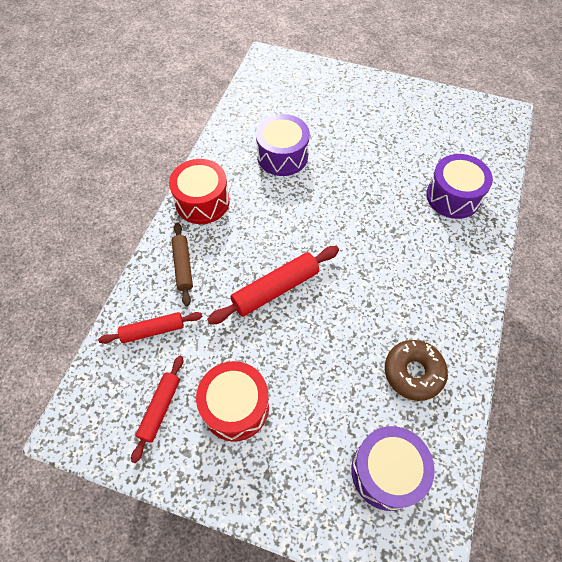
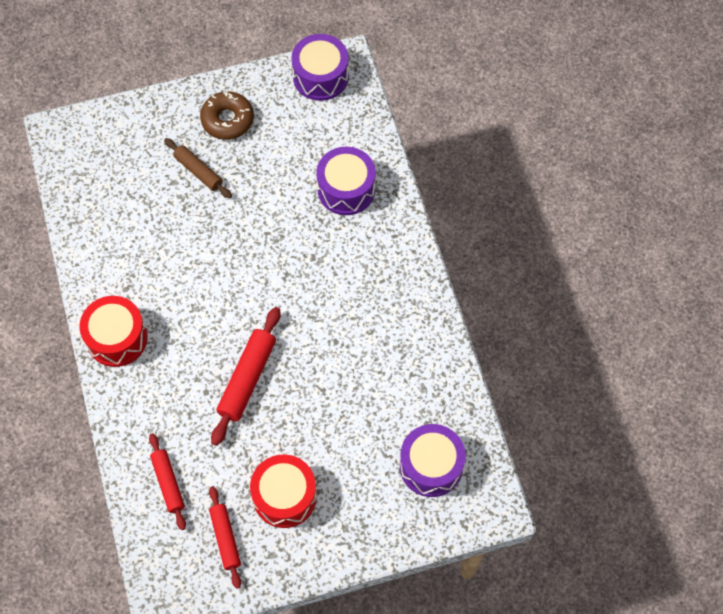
camera: 35 degrees left, 5 degrees up
red rolling pin [98,312,203,344] -> red rolling pin turned 60 degrees counterclockwise [149,433,186,530]
brown rolling pin [172,223,193,306] -> brown rolling pin moved to [164,138,232,198]
purple drum [256,114,310,176] -> purple drum moved to [291,34,349,101]
brown donut [385,340,448,401] -> brown donut moved to [200,91,254,140]

